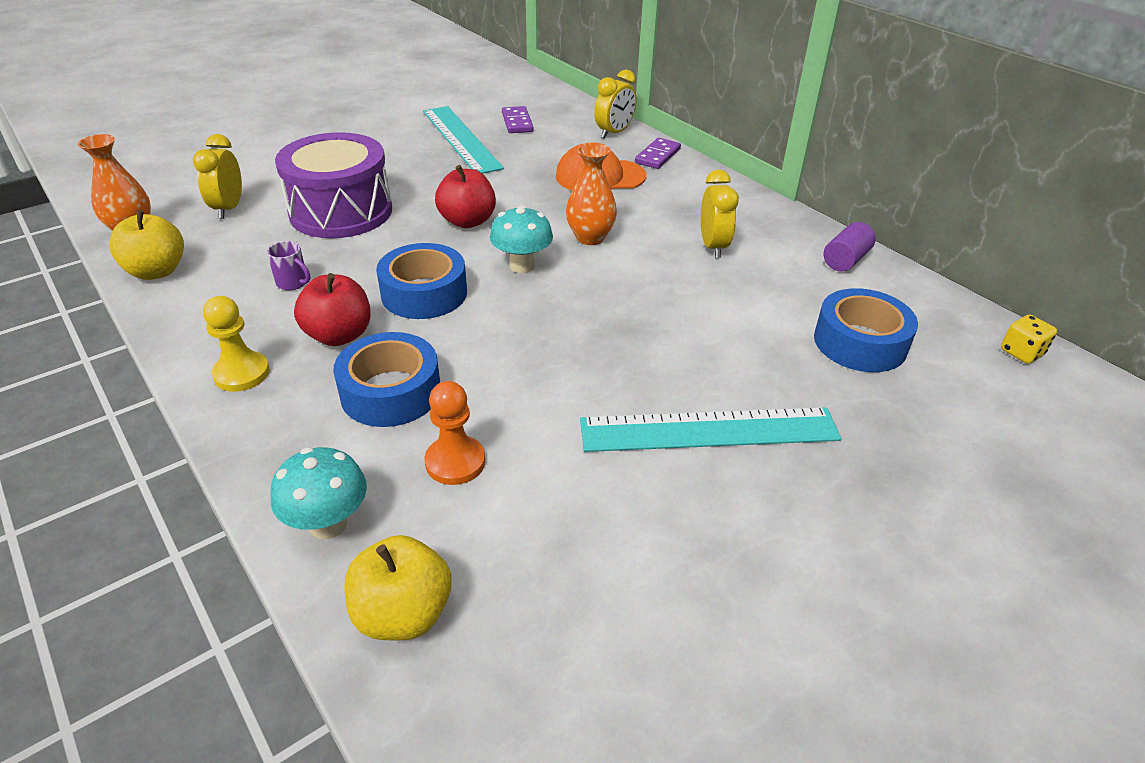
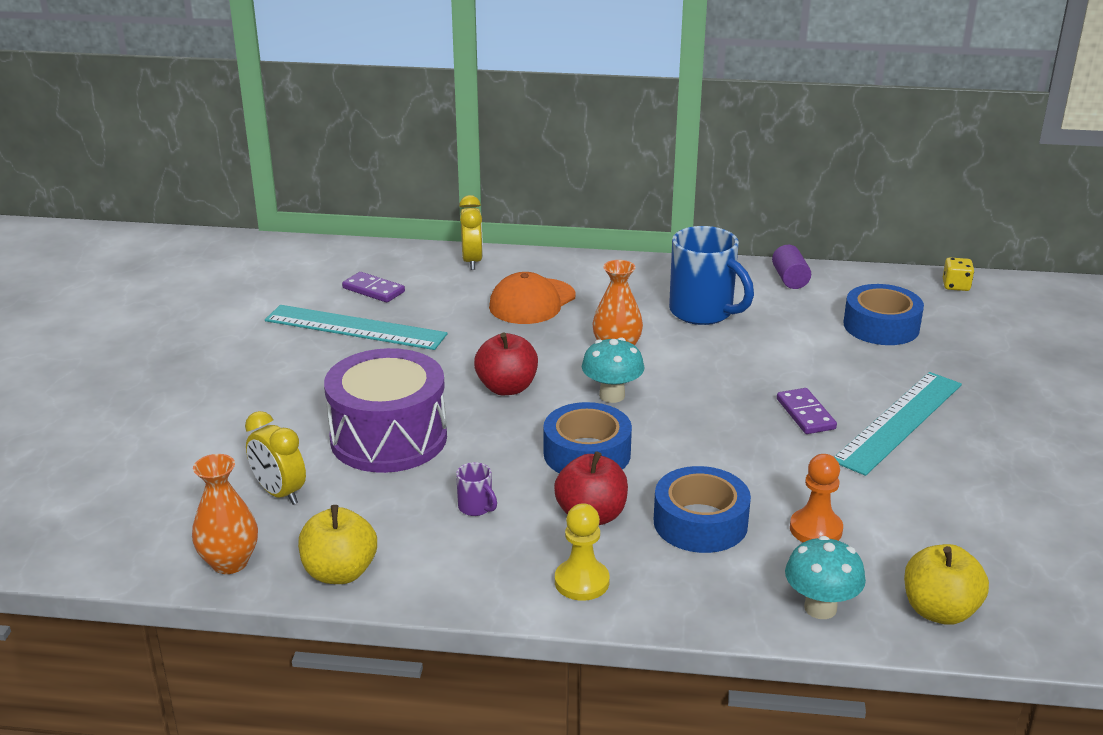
camera: 45 degrees left, 10 degrees down
purple mug [267,241,310,290] -> purple mug turned 60 degrees clockwise [456,462,497,516]
purple domino [635,138,681,169] -> purple domino moved to [777,388,837,434]
yellow clock [701,170,739,258] -> blue mug [669,226,754,325]

